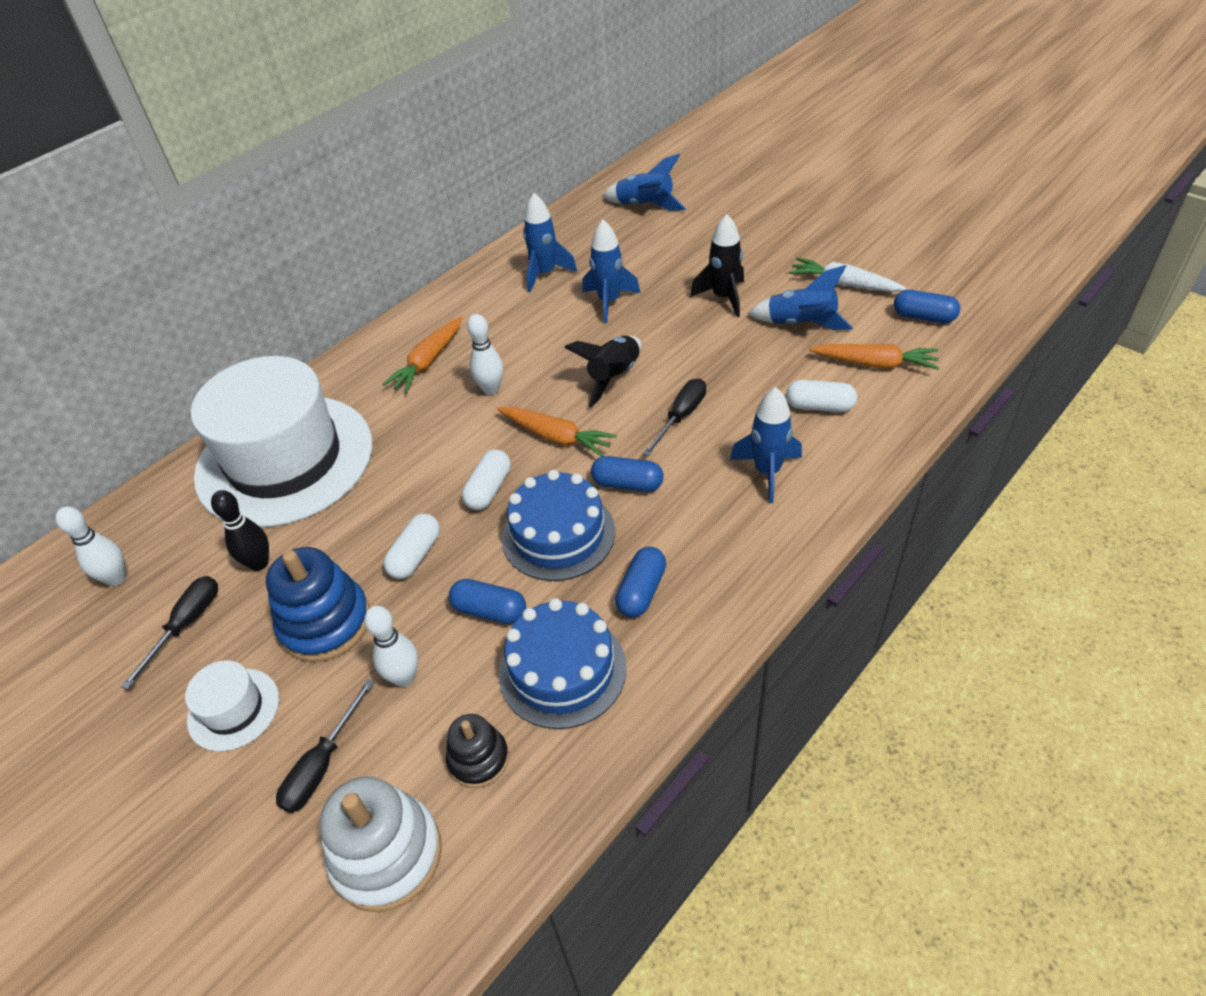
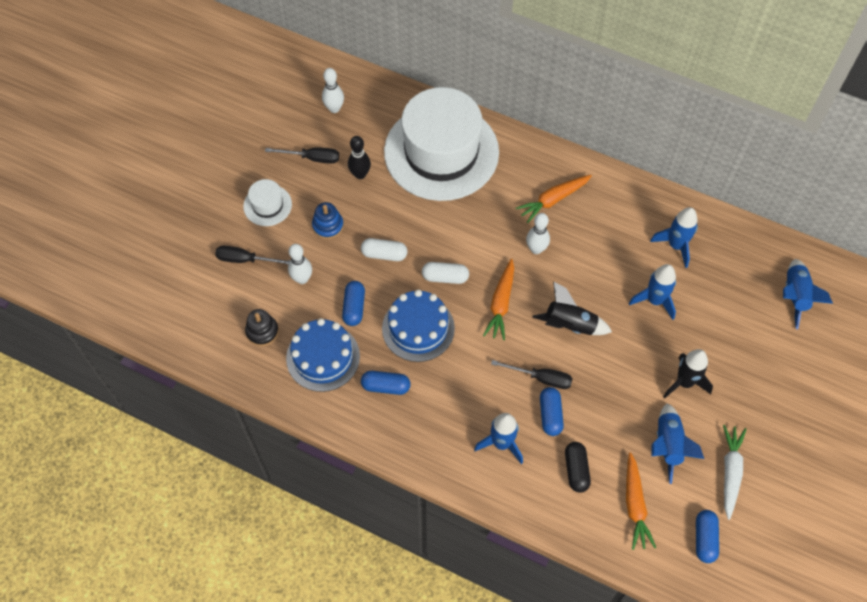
camera: 70 degrees right, 15 degrees up
blue stacking toy [266,547,370,662] -> blue stacking toy [312,202,344,239], size x0.59
white stacking toy [320,776,442,912] -> none
orange carrot [382,316,462,393] -> orange carrot turned 45 degrees counterclockwise [516,175,592,223]
blue capsule [591,456,663,492] -> blue capsule moved to [540,387,564,436]
white capsule [786,380,857,412] -> black capsule [565,442,591,493]

